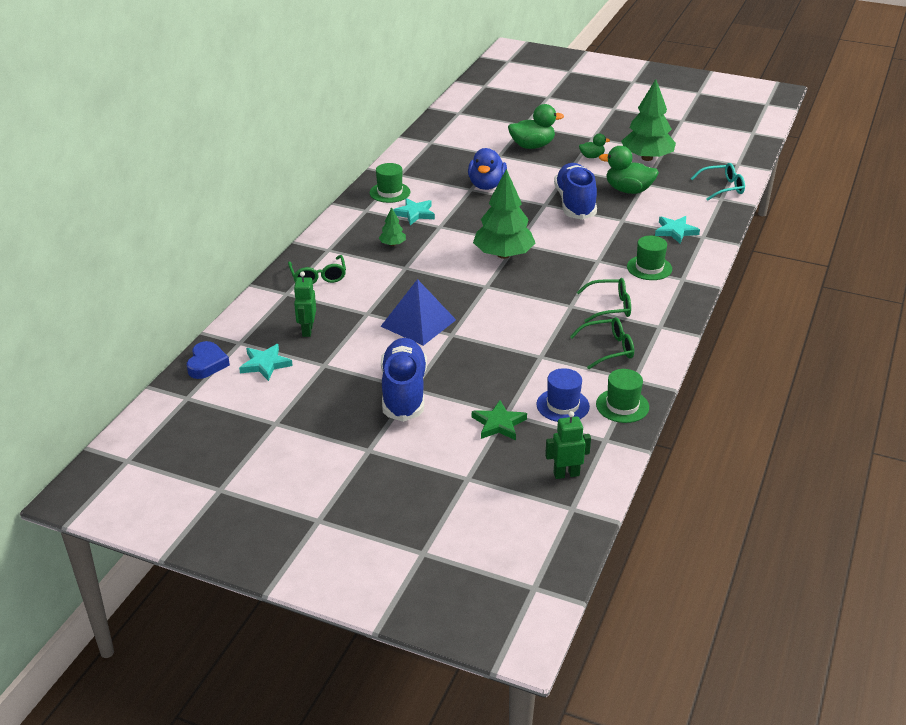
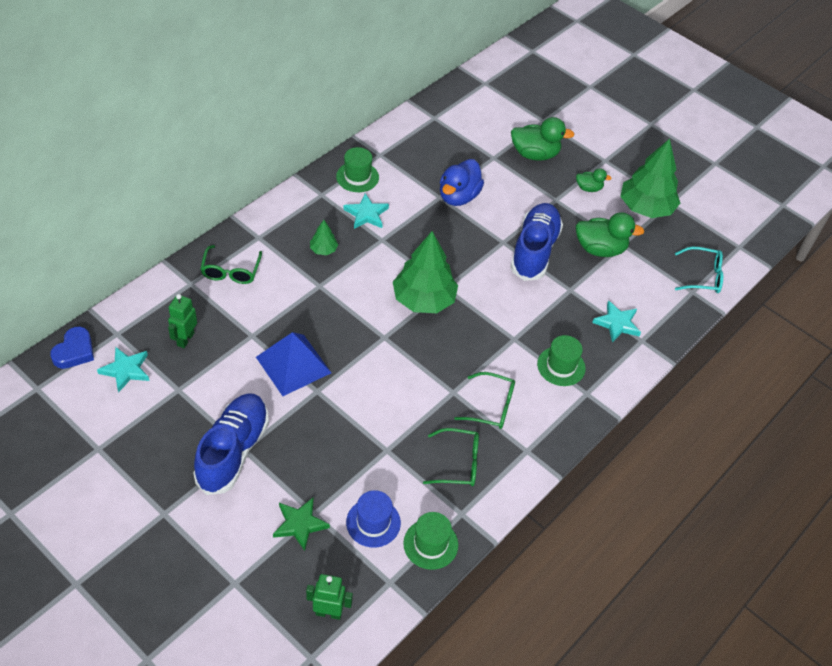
camera: 15 degrees right, 15 degrees up
green duck [599,146,659,194] -> green duck turned 150 degrees clockwise [576,212,644,257]

